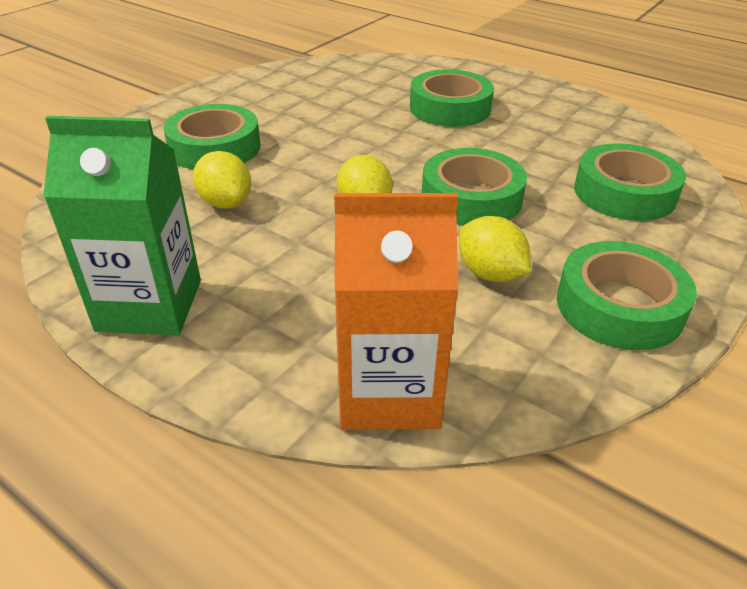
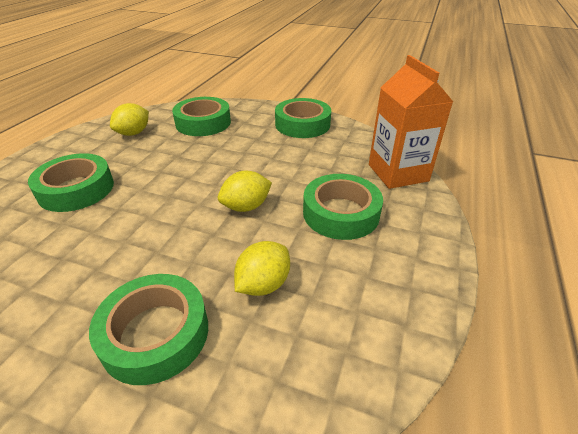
camera: 105 degrees left, 0 degrees up
green carton [43,116,201,335] -> none
green tape [422,148,527,226] -> green tape moved to [303,174,383,240]
yellow lemon [459,216,531,282] -> yellow lemon moved to [110,103,149,136]

